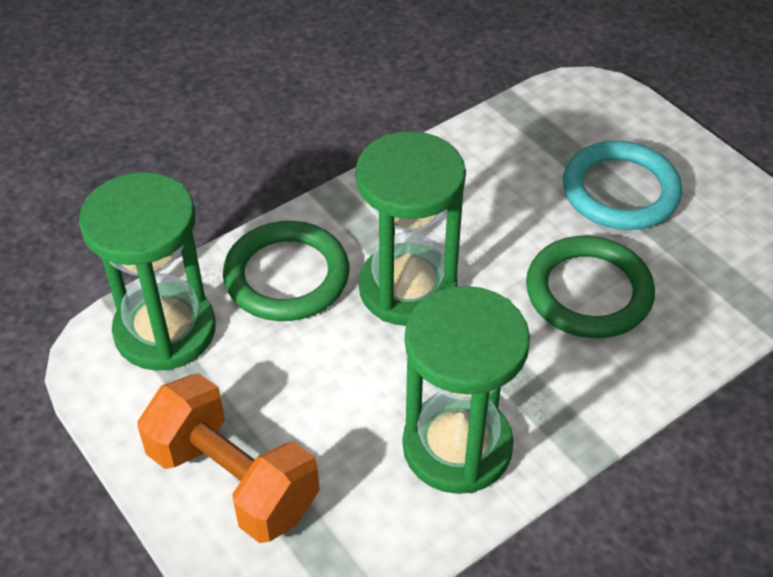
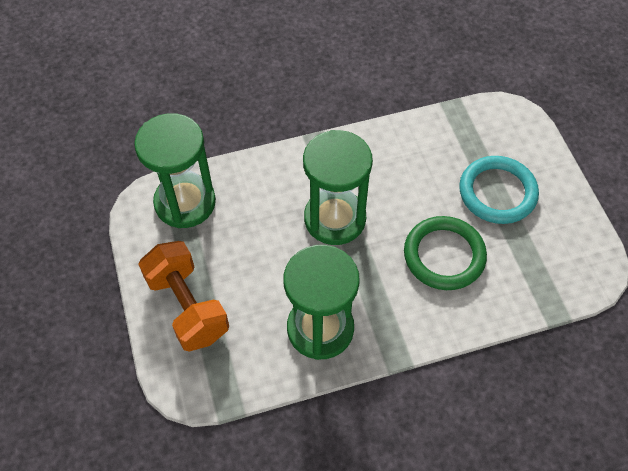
camera: 20 degrees right, 10 degrees up
green ring [223,221,349,321] -> none

